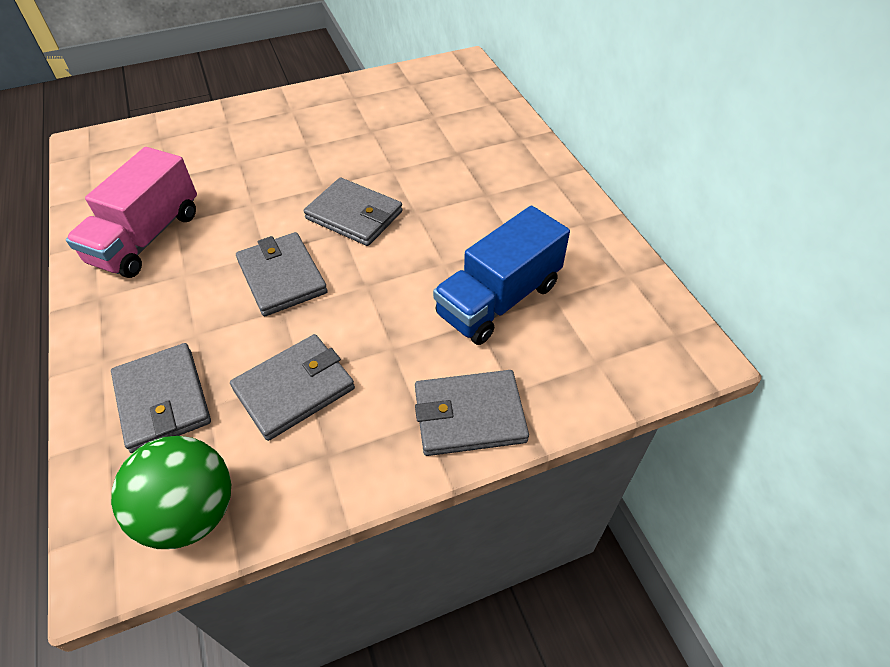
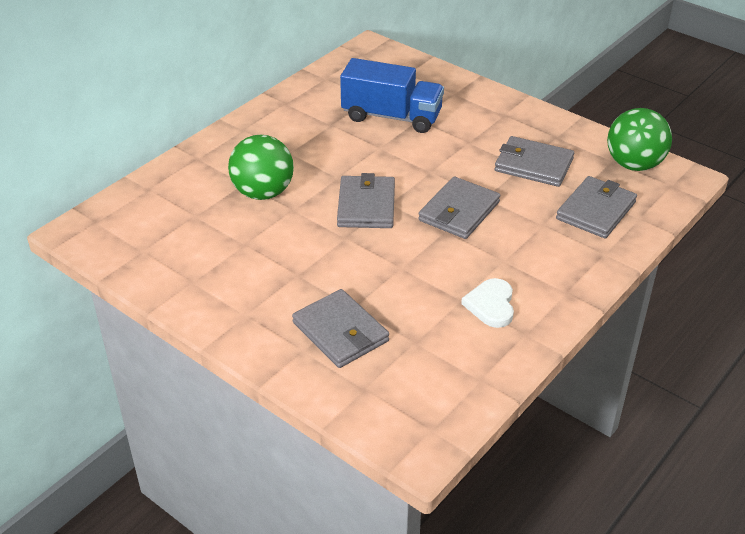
camera: 120 degrees left, 10 degrees down
pink truck [66,147,197,278] -> white heart [461,278,514,328]
grey wallet [415,370,529,456] -> grey wallet moved to [292,289,389,368]
none -> green ball [228,135,294,200]

